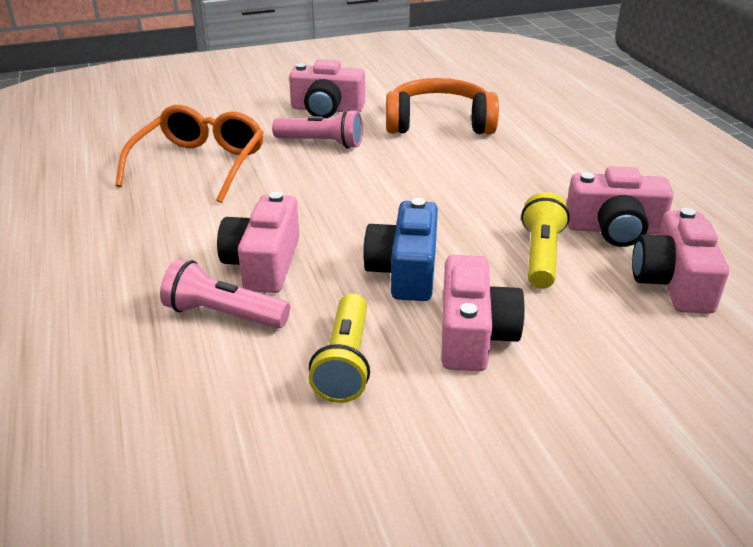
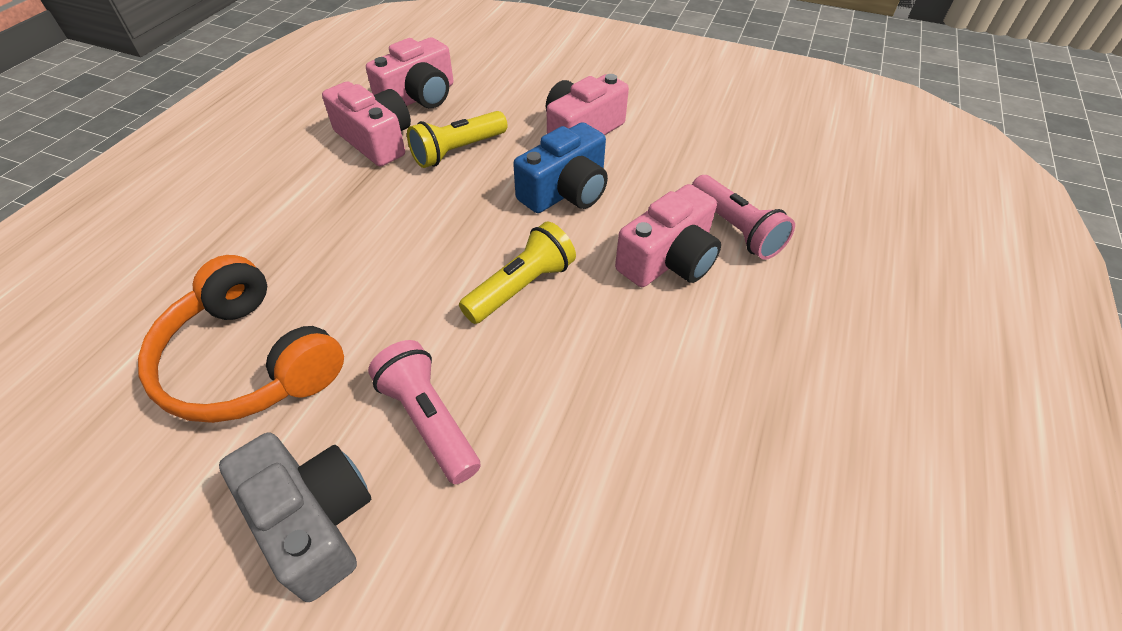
camera: 140 degrees left, 15 degrees up
orange glasses [115,105,264,203] -> none
pink camera [289,59,365,118] -> grey camera [219,433,371,602]
yellow flashlight [309,294,370,403] -> yellow flashlight moved to [459,222,576,324]

